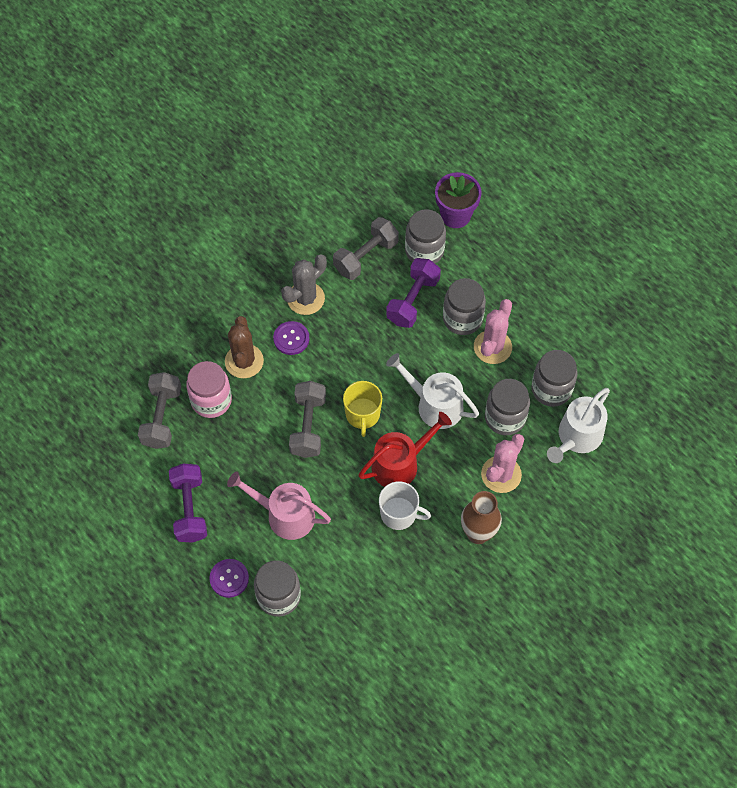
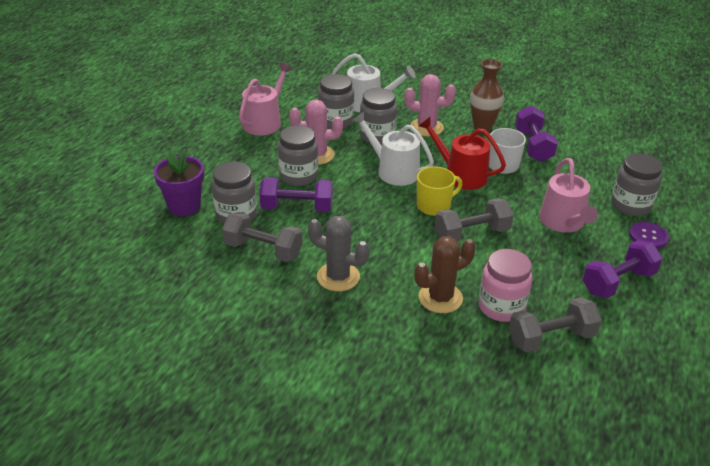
camera: 115 degrees left, 25 degrees down
purple button [273,321,309,355] -> none
white watering can [386,353,479,429] -> white watering can turned 120 degrees clockwise [352,111,434,186]
none -> pink watering can [239,63,292,135]
none -> purple dumbbell [515,106,558,162]

